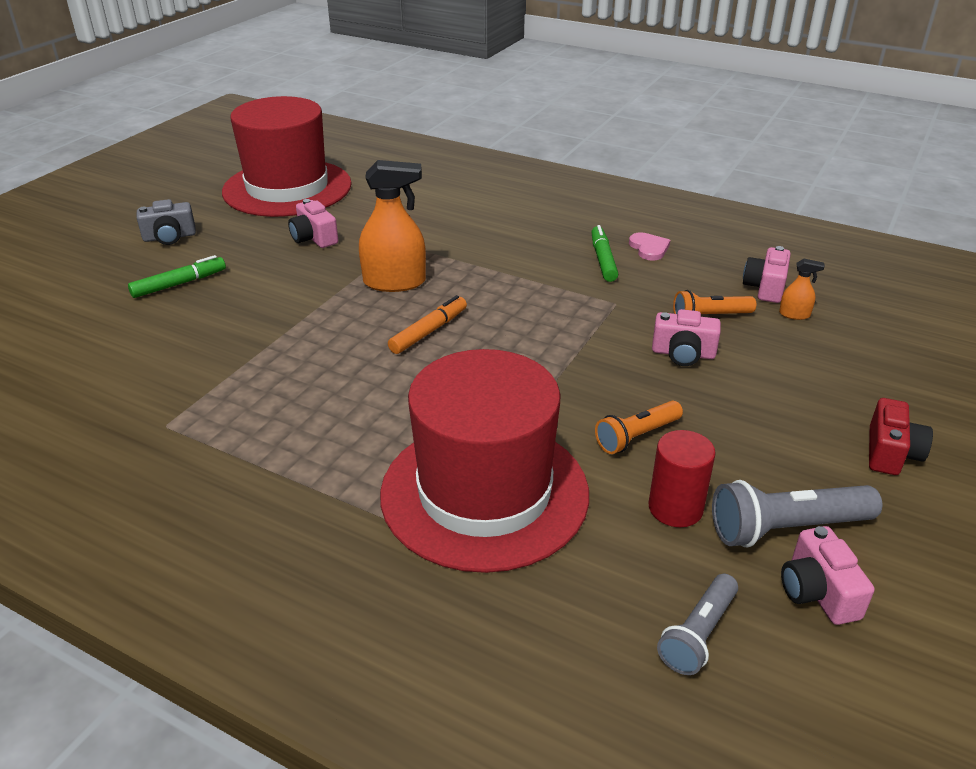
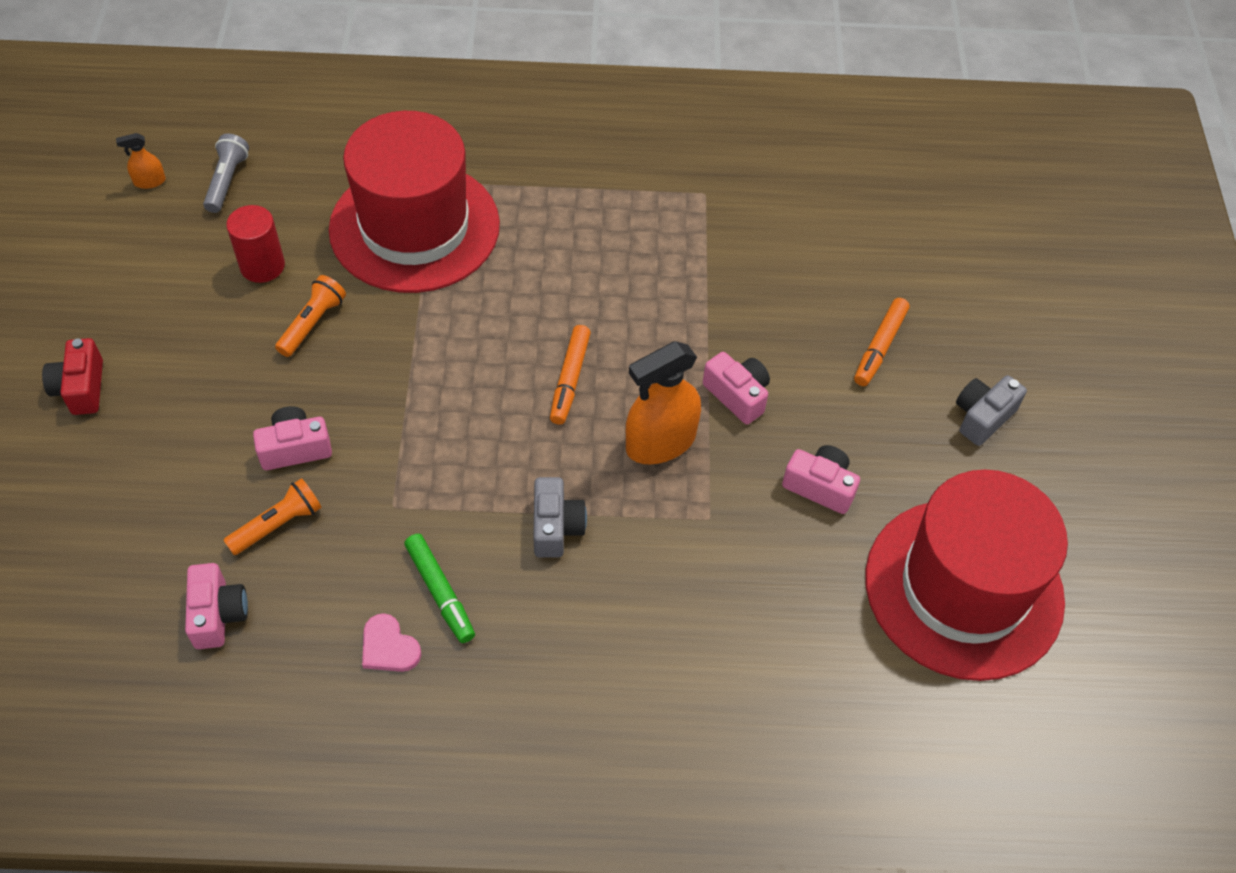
camera: 150 degrees right, 20 degrees up
green marker [128,255,226,298] -> orange marker [854,298,910,386]
grey flashlight [712,480,882,547] -> none
orange spray bottle [779,259,825,320] -> orange spray bottle moved to [116,133,166,189]
pink camera [781,526,874,625] -> pink camera moved to [703,352,770,424]
none -> grey camera [533,477,587,558]

